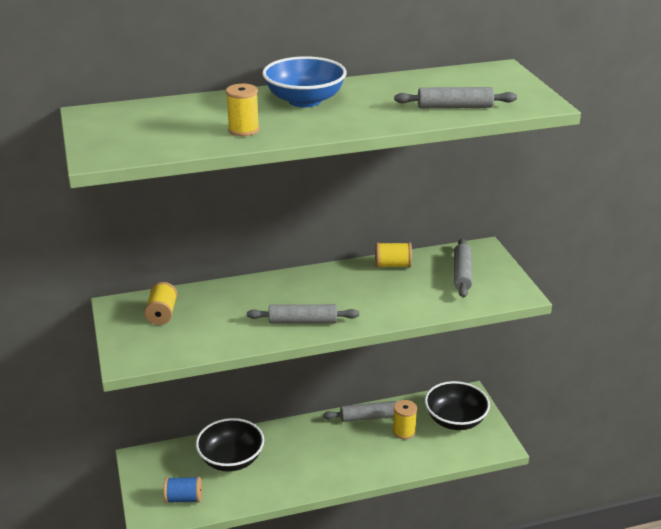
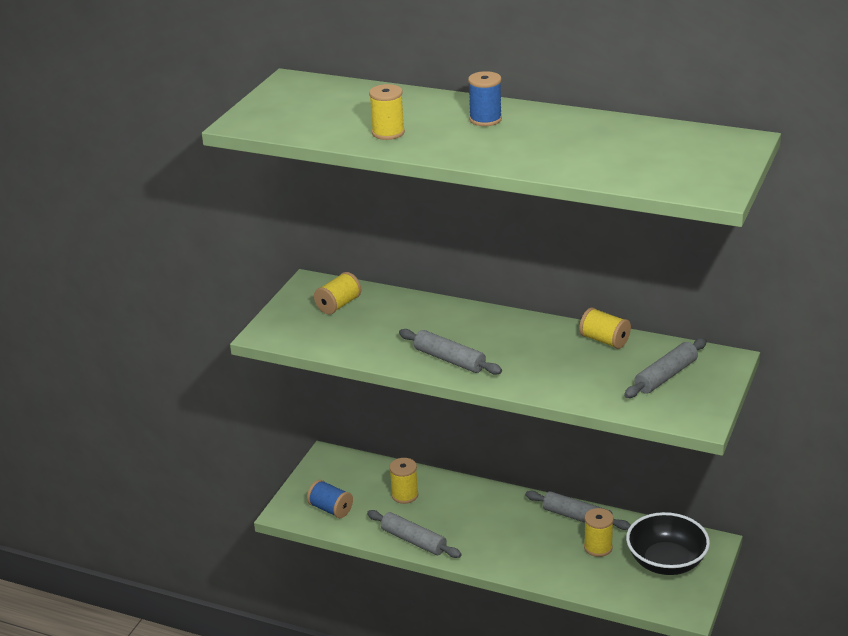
camera: 40 degrees right, 0 degrees up
black bowl [196,418,264,472] -> yellow spool [389,458,418,504]
blue bowl [262,56,347,107] -> blue spool [468,71,502,126]
grey rolling pin [394,87,517,108] -> grey rolling pin moved to [367,510,461,558]

